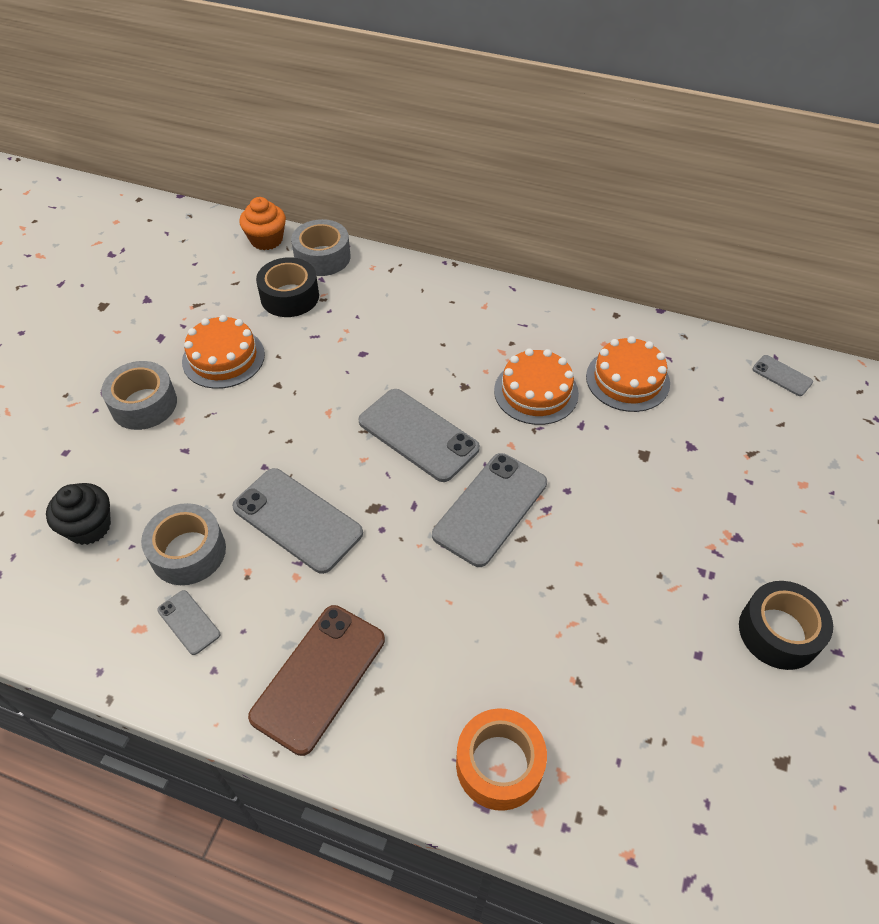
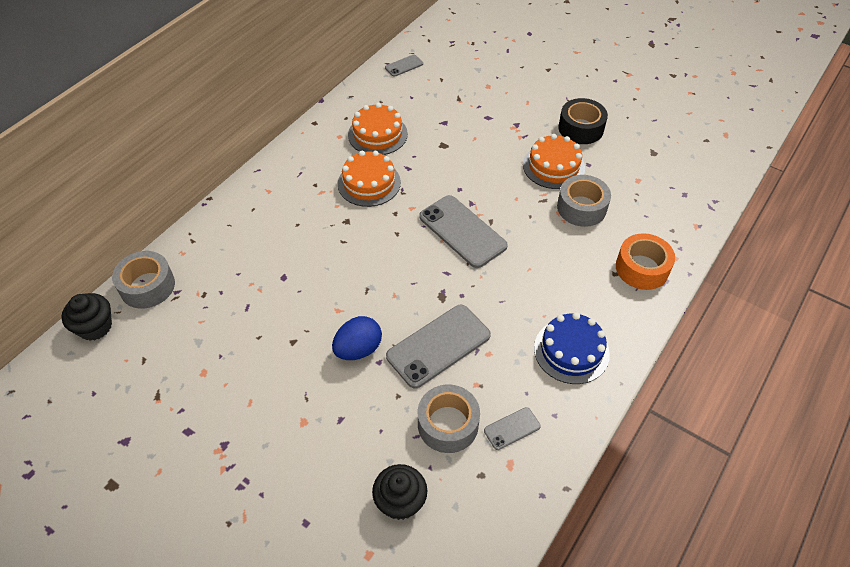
camera: 75 degrees left, 0 degrees up
grey tape [101,361,177,430] -> grey tape moved to [557,175,611,227]
orange cake [182,315,265,389] -> orange cake moved to [523,134,585,189]
orange cupcake [239,197,286,250] -> black cupcake [62,293,112,341]
brown phone [248,605,385,756] -> blue cake [534,312,610,384]
black tape [256,257,319,317] -> none
grey phone [358,389,480,482] -> none
none -> blue egg [332,316,382,360]

